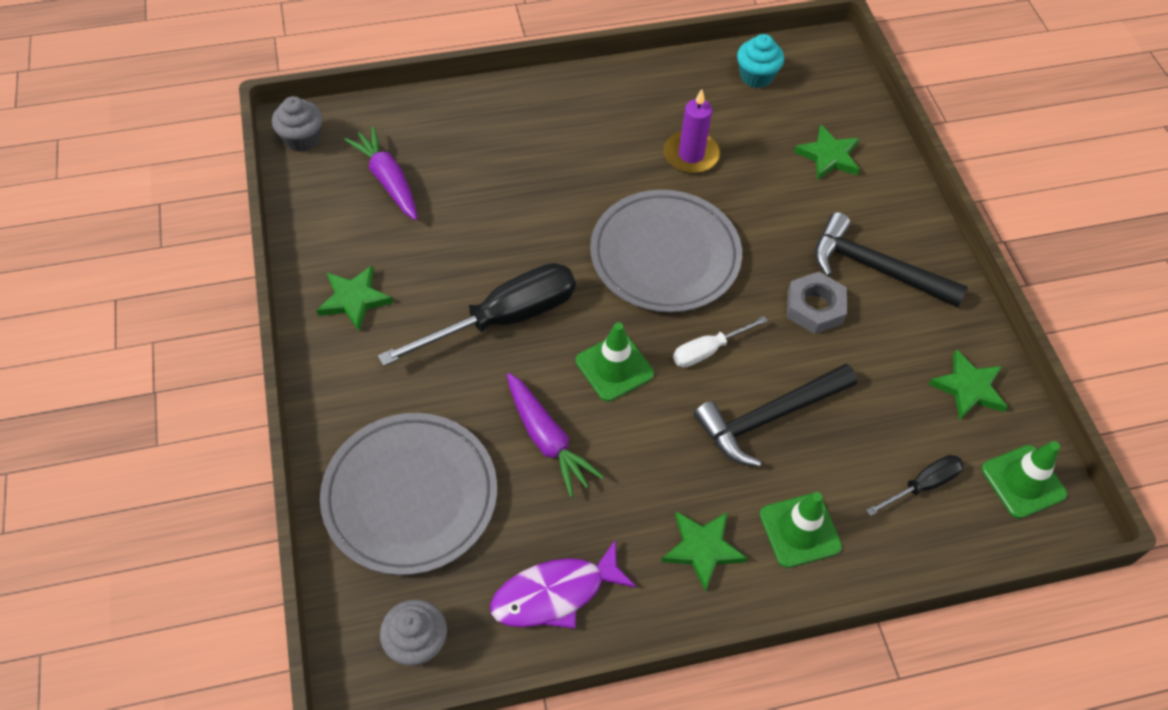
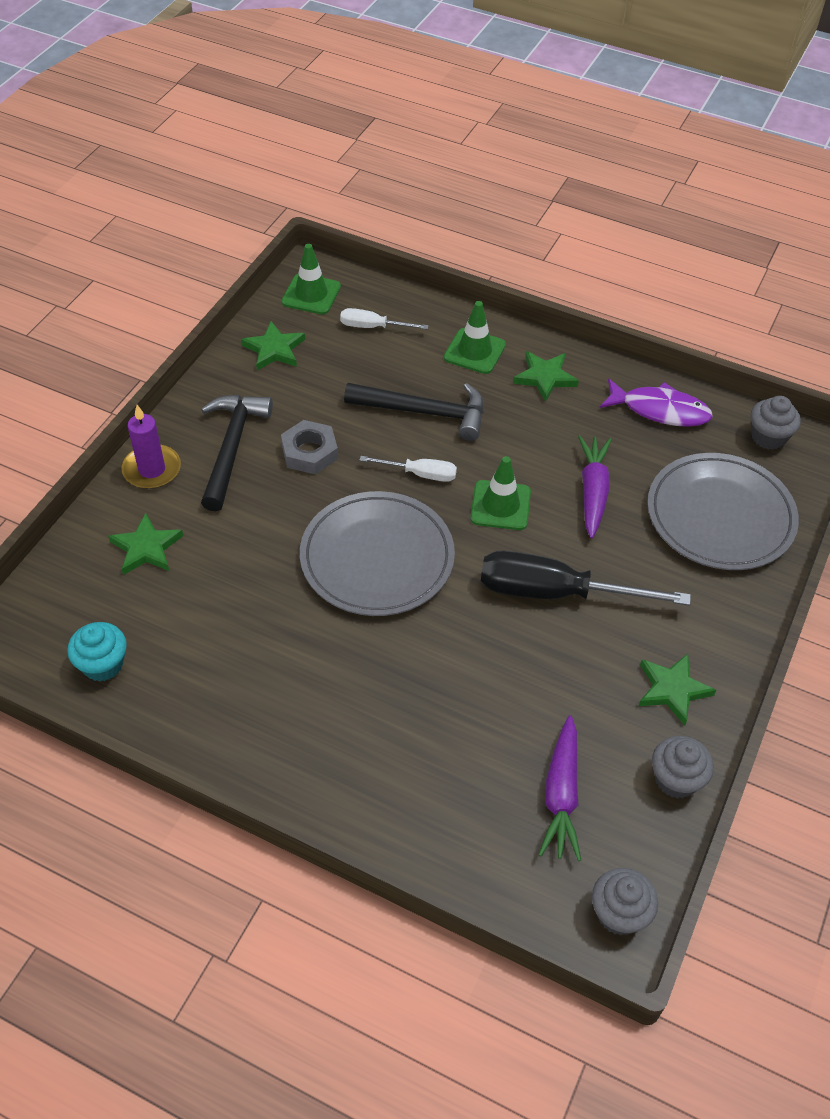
camera: 140 degrees left, 5 degrees down
purple candle [664,89,720,174] -> purple candle moved to [121,405,181,489]
black hammer [815,212,968,307] -> black hammer turned 150 degrees counterclockwise [201,395,273,511]
black screwdriver [866,455,964,516] -> white screwdriver [340,308,429,329]
none -> grey cupcake [652,736,714,799]

